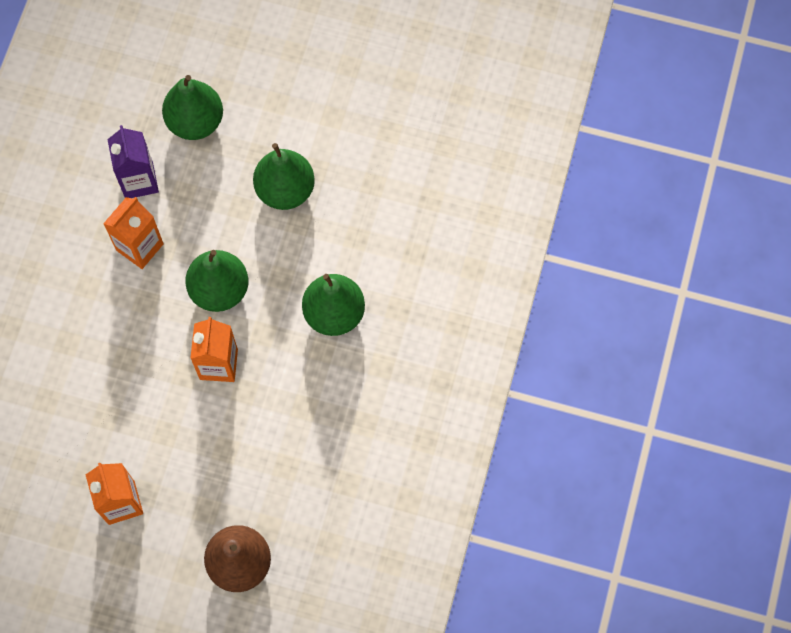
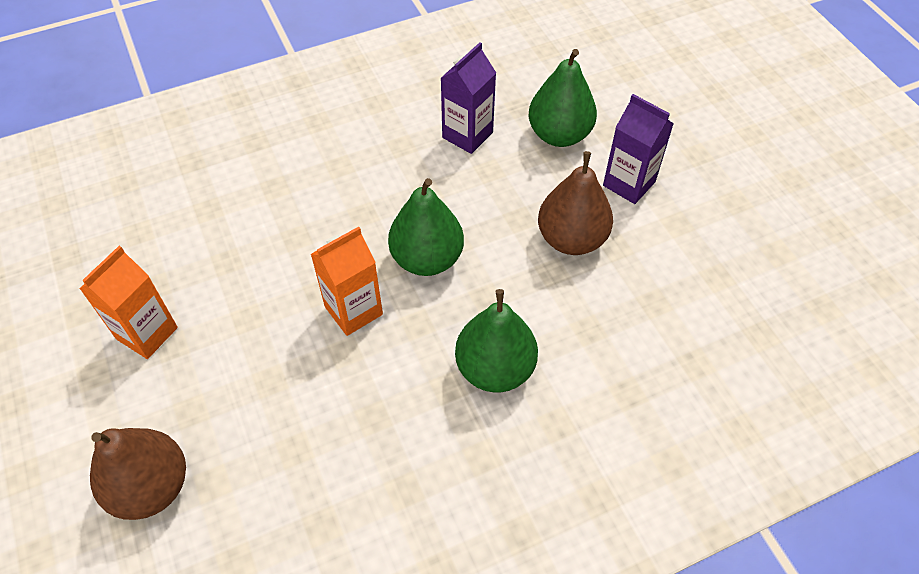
camera: 50 degrees right, 15 degrees down
orange carton [103,197,164,269] -> none
green pear [253,143,315,210] -> brown pear [538,151,613,255]
none -> purple carton [603,94,674,204]

